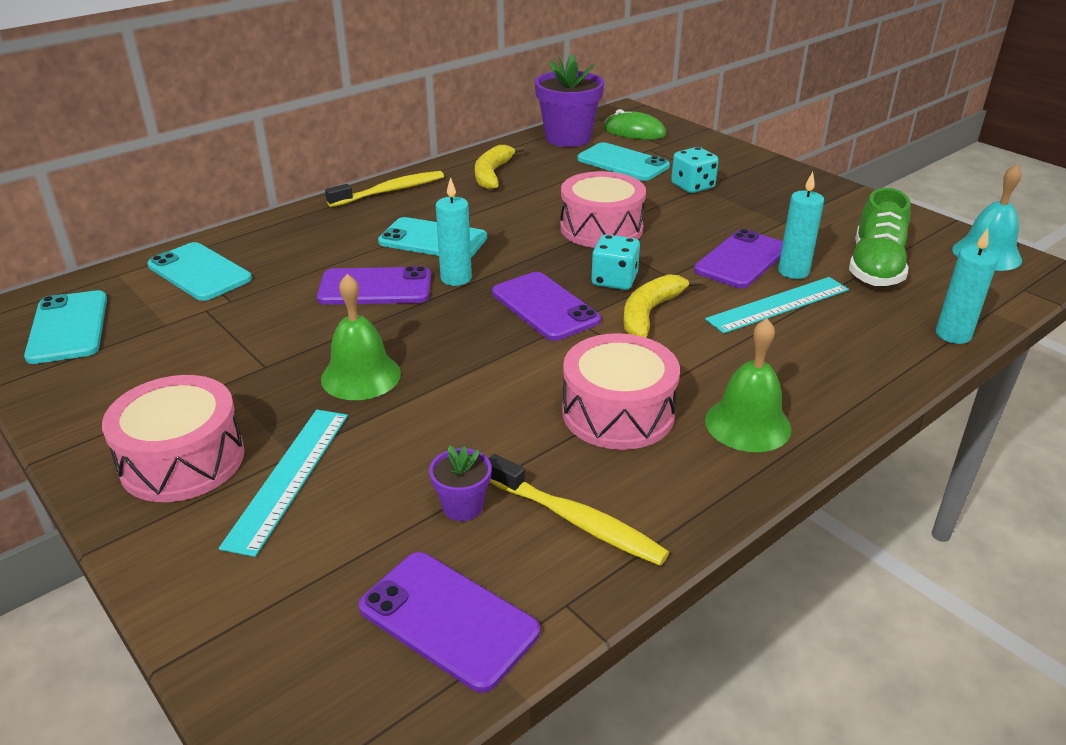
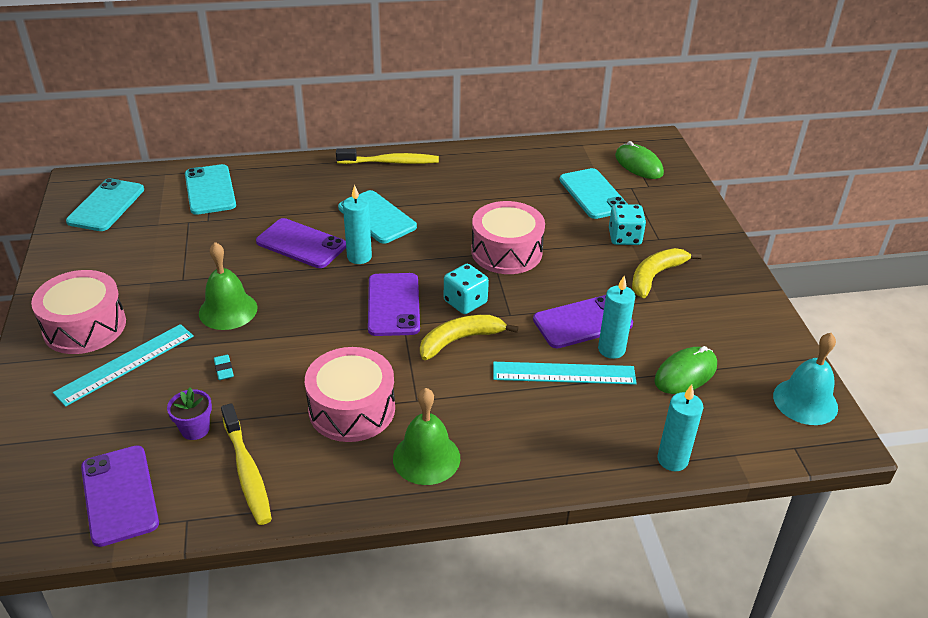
camera: 30 degrees right, 5 degrees up
yellow banana [475,145,524,190] -> yellow banana moved to [632,248,702,298]
purple flower pot [535,54,604,147] -> none
green shoe [849,188,911,286] -> green mouse [654,346,717,394]
none -> turquoise eraser [214,355,234,380]

